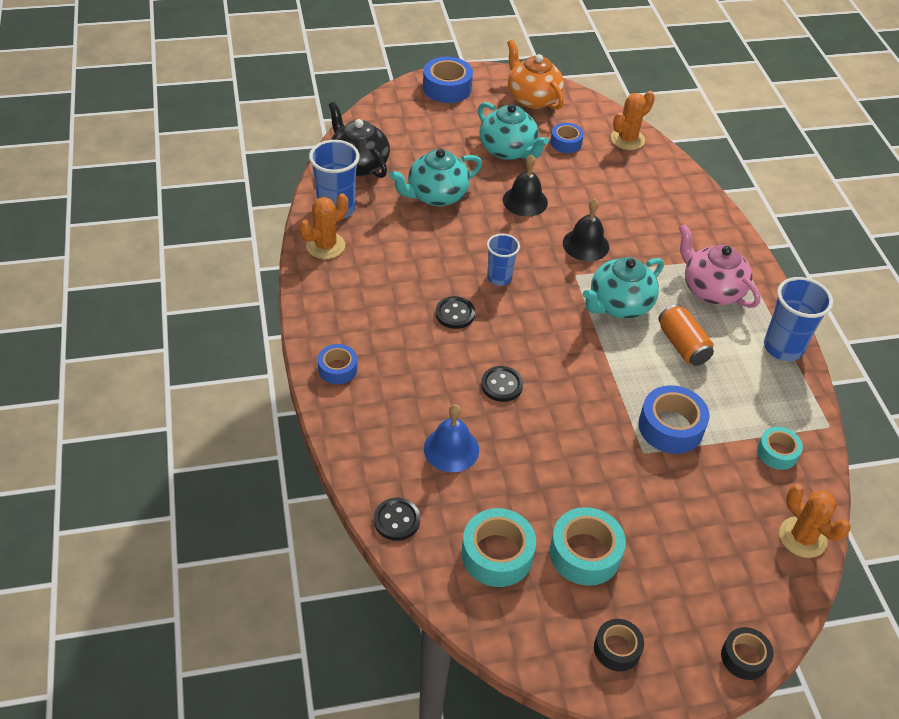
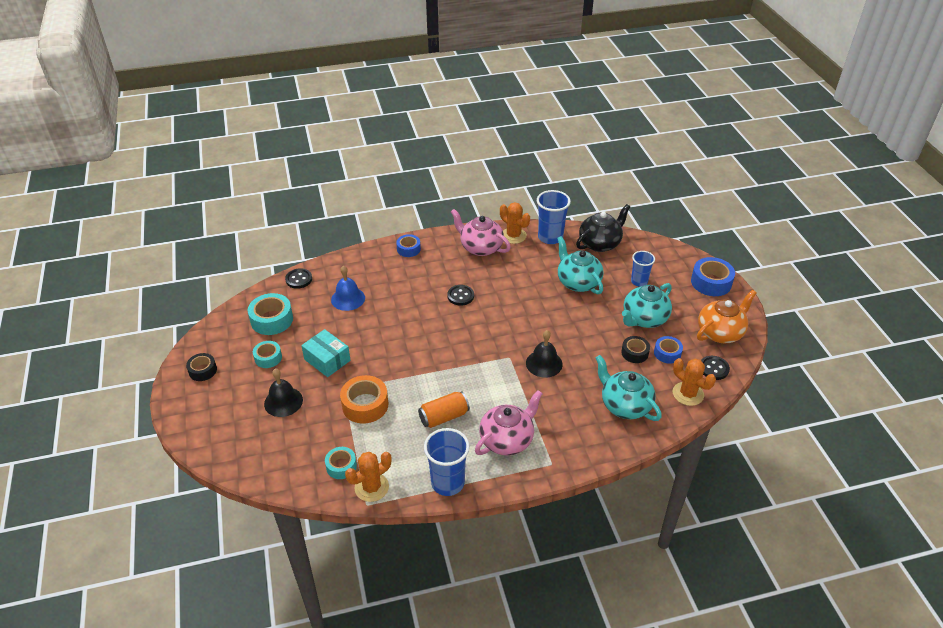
camera: 90 degrees right, 5 degrees down
black button [481,366,523,402] -> black button moved to [701,356,730,380]
blue cup [487,234,520,286] -> blue cup moved to [631,251,655,287]
black bell [503,154,548,217] -> black bell moved to [264,368,303,417]
turquoise tape [550,507,626,586] -> turquoise tape [253,341,282,368], size x0.62
turquoise teapot [583,257,664,319] -> turquoise teapot moved to [596,355,662,421]
blue tape [638,385,710,454] -> orange tape [340,375,388,424]
black tape [721,627,774,680] -> black tape moved to [621,336,650,363]
orange cactus [779,484,851,558] -> orange cactus moved to [345,452,391,502]
none -> turquoise box [301,329,350,377]
none -> pink teapot [451,209,511,256]

